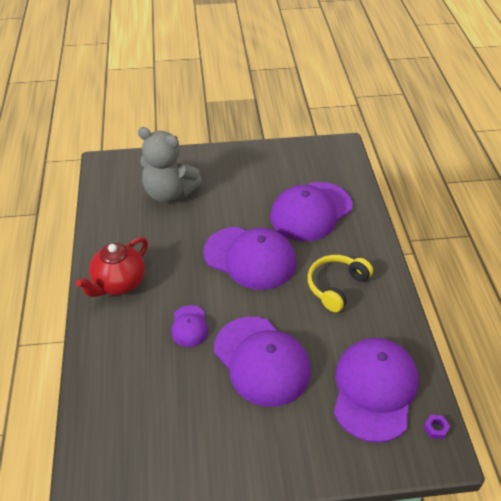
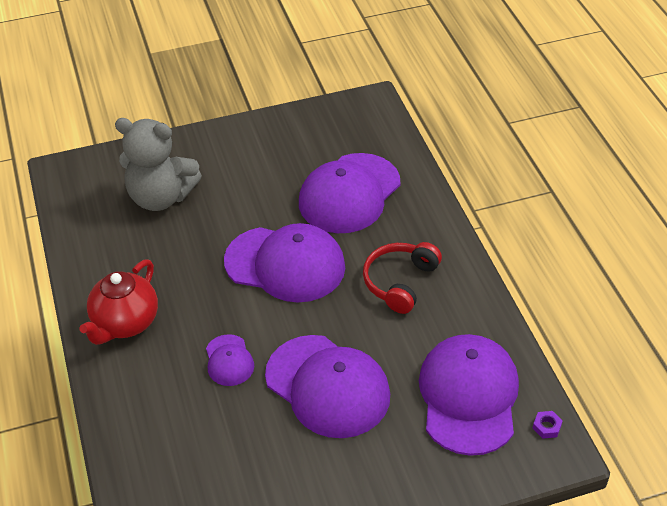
camera: 10 degrees left, 0 degrees up
yellow headphones [308,255,373,312] -> red headphones [363,242,442,314]

